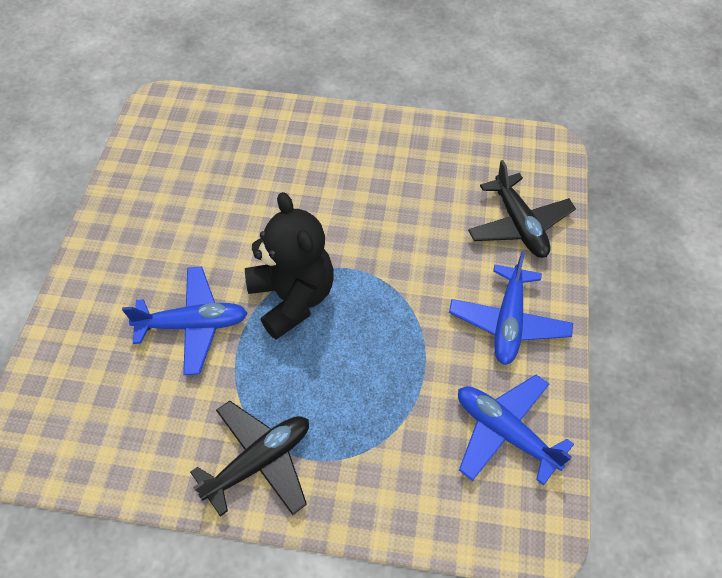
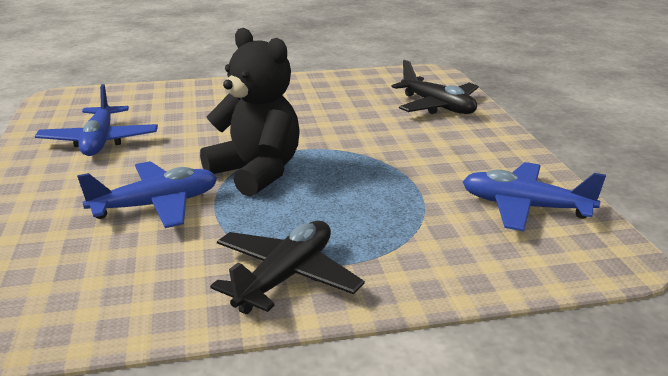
camera: 20 degrees left, 30 degrees down
blue plane [449,251,573,365] -> blue plane moved to [35,84,158,156]

